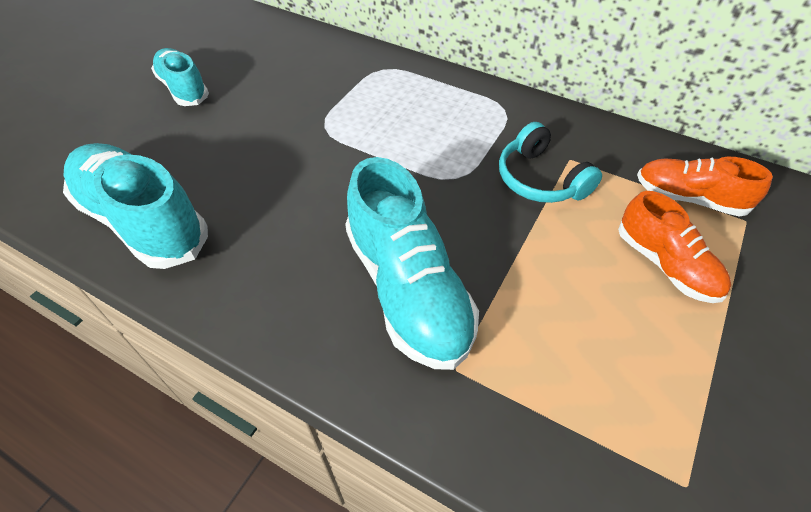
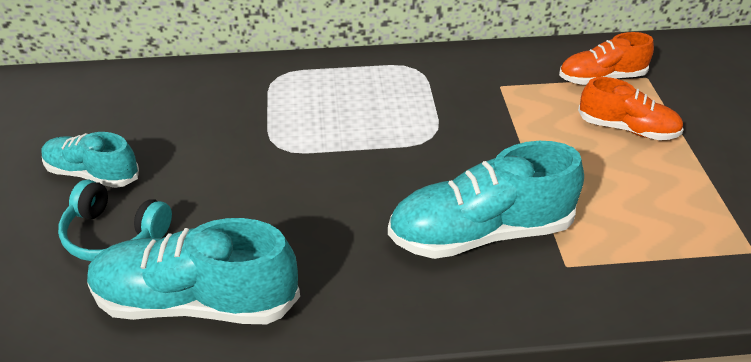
camera: 35 degrees left, 10 degrees down
turquoise shoe [345,157,479,370] -> turquoise shoe turned 135 degrees clockwise [388,141,584,259]
turquoise headphones [499,122,602,203] -> turquoise headphones moved to [58,180,172,261]

